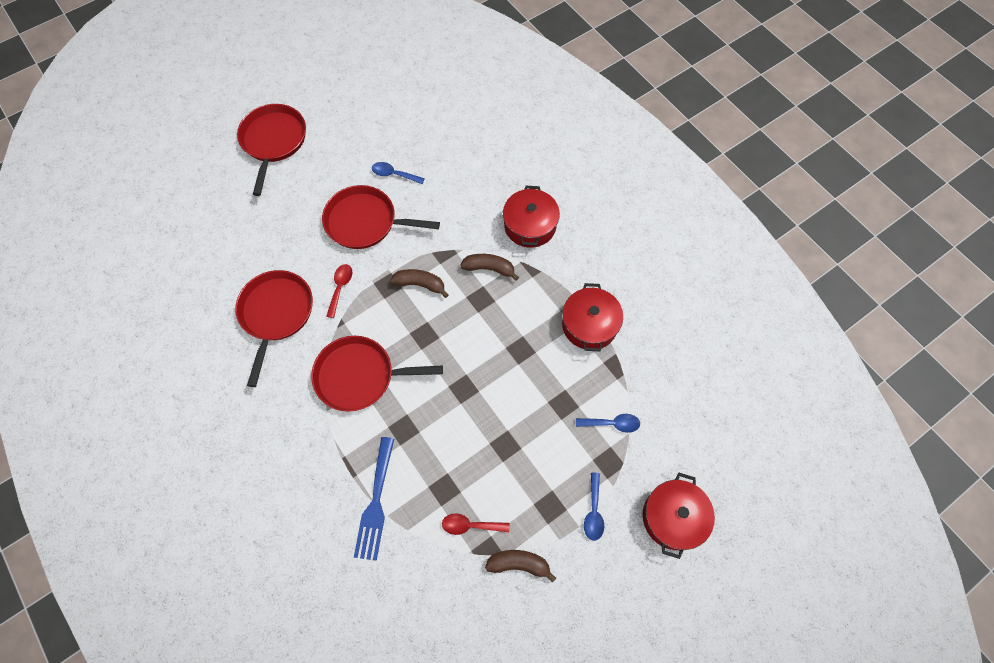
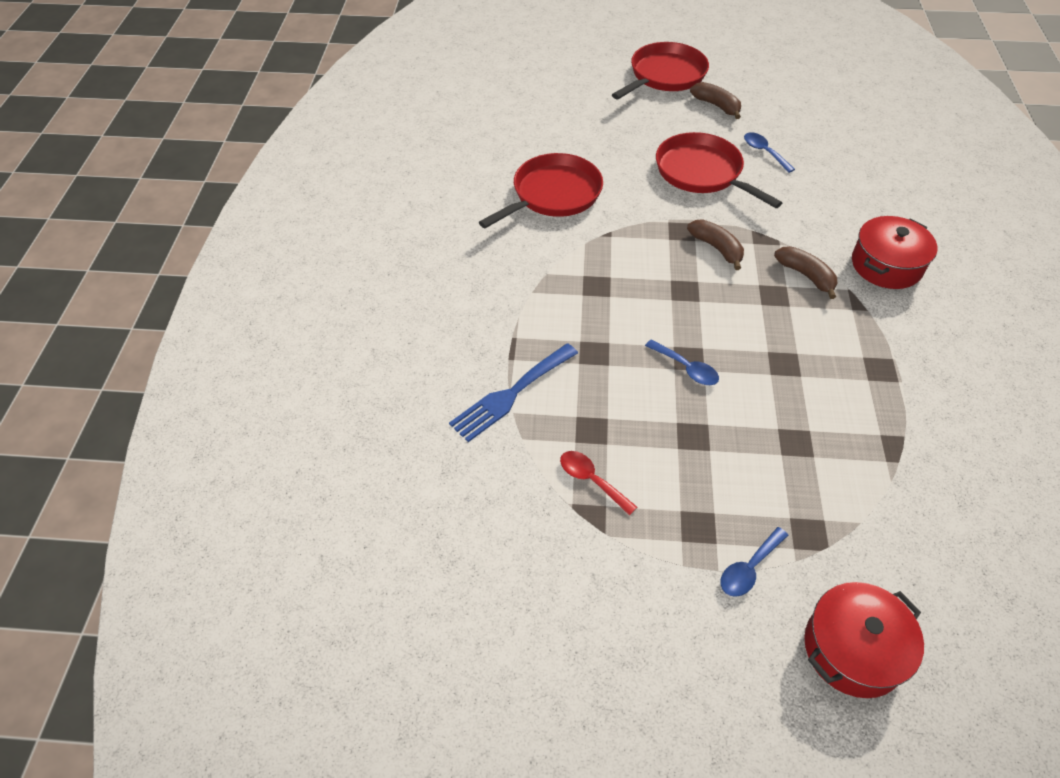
camera: 40 degrees right, 15 degrees down
red pan [311,336,443,412] -> none
red spoon [326,264,352,318] -> none
brown banana [485,550,556,583] -> brown banana moved to [690,82,741,119]
red pot [562,283,623,351] -> none
blue spoon [576,414,640,433] -> blue spoon moved to [645,340,719,385]

